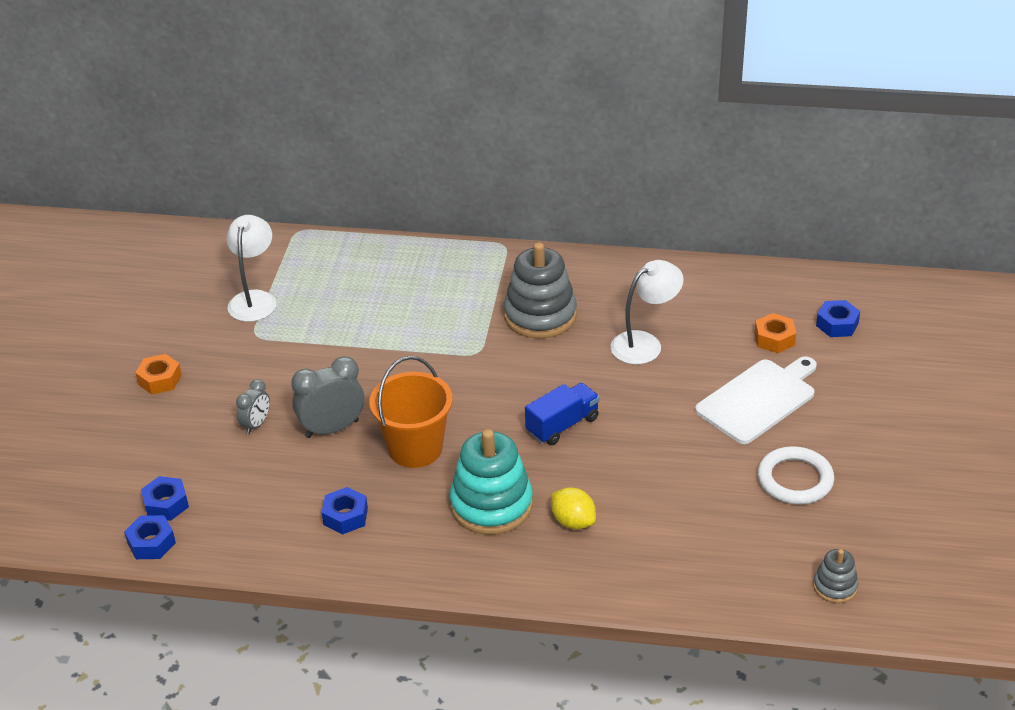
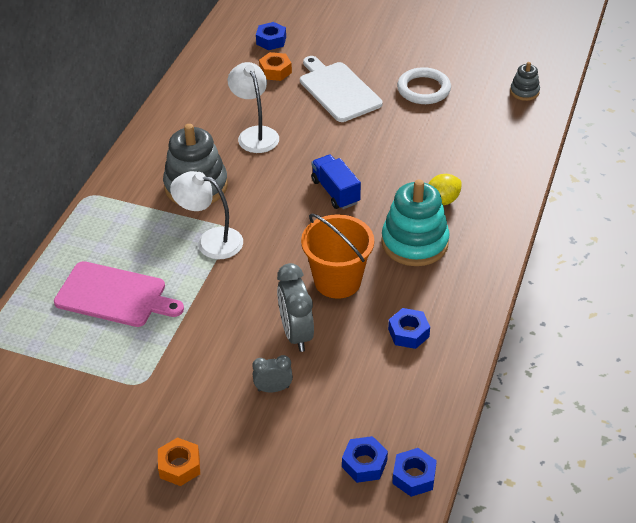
camera: 80 degrees left, 5 degrees up
white lamp [227,215,276,322] -> white lamp moved to [170,171,243,259]
grey clock [236,379,270,434] -> grey clock turned 45 degrees counterclockwise [252,355,293,393]
none -> pink cutting board [54,261,184,327]

